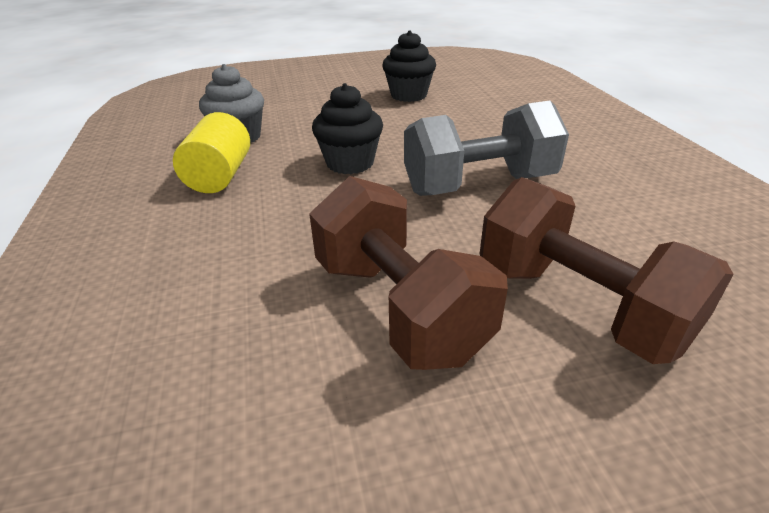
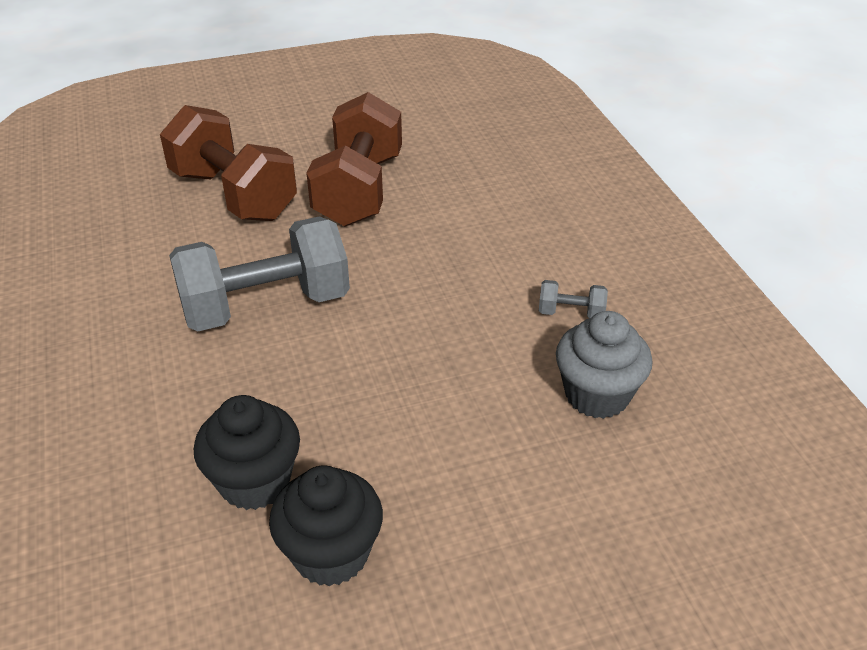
camera: 175 degrees right, 5 degrees up
yellow cylinder [173,112,250,193] -> grey dumbbell [539,280,608,318]
brown dumbbell [309,176,508,370] -> brown dumbbell turned 45 degrees clockwise [306,92,402,227]
black cupcake [312,83,383,174] -> black cupcake moved to [194,395,300,510]

